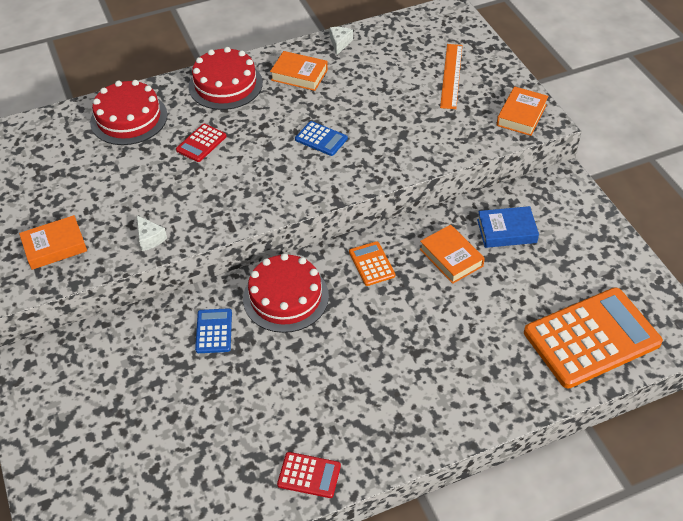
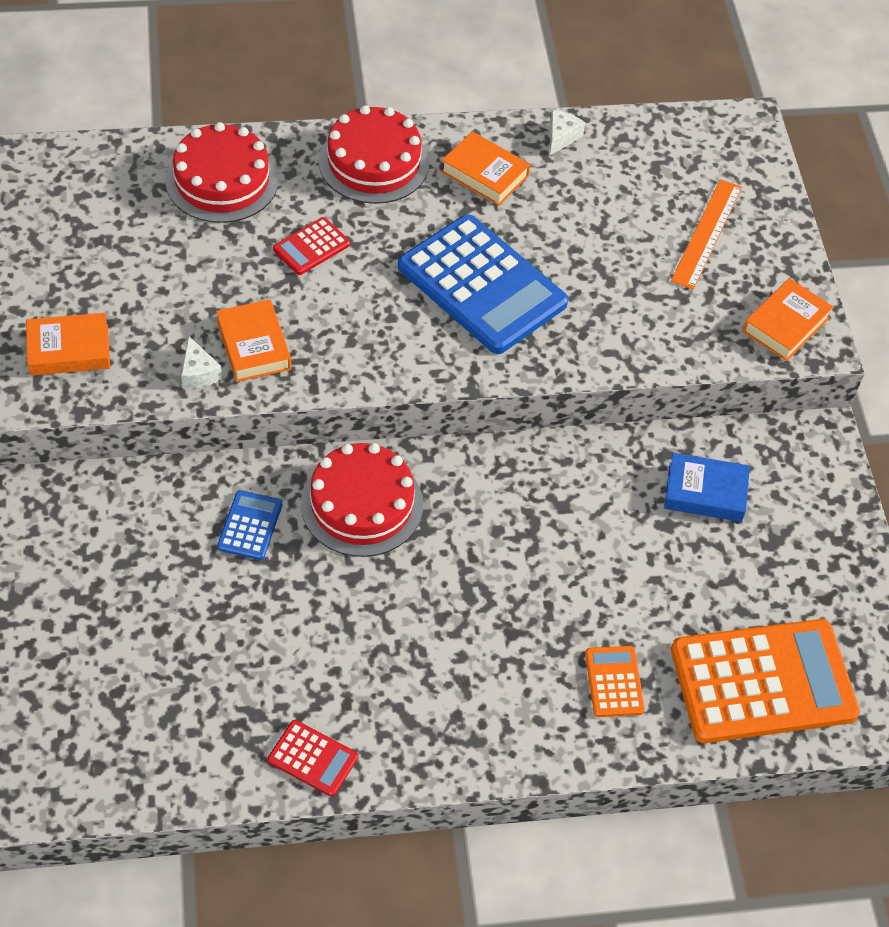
camera: 10 degrees right, 5 degrees up
blue calculator [295,121,348,156] -> blue calculator [398,214,568,354], size x2.25
orange calculator [349,241,395,286] -> orange calculator moved to [585,646,645,717]
orange book [420,225,485,284] -> orange book moved to [216,299,291,382]

